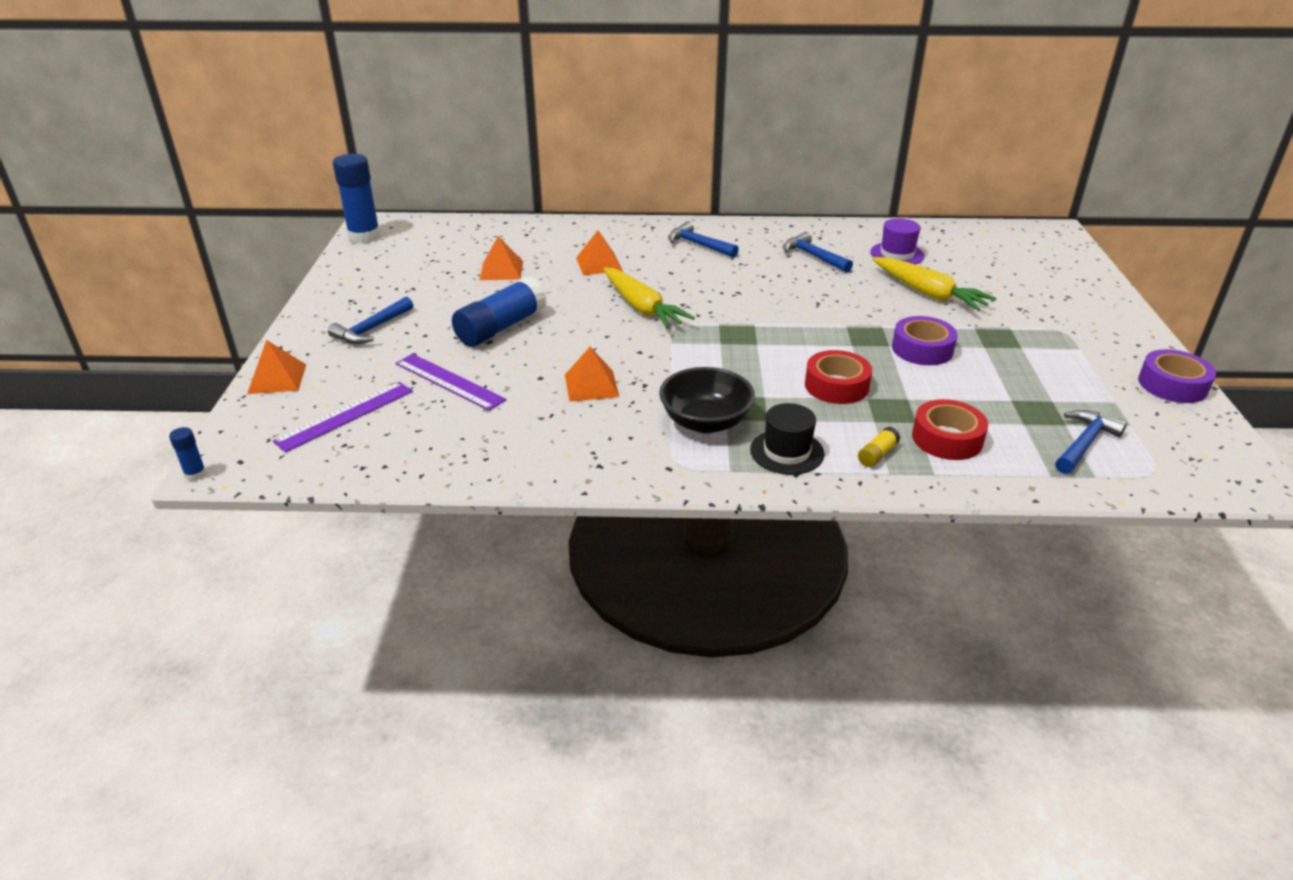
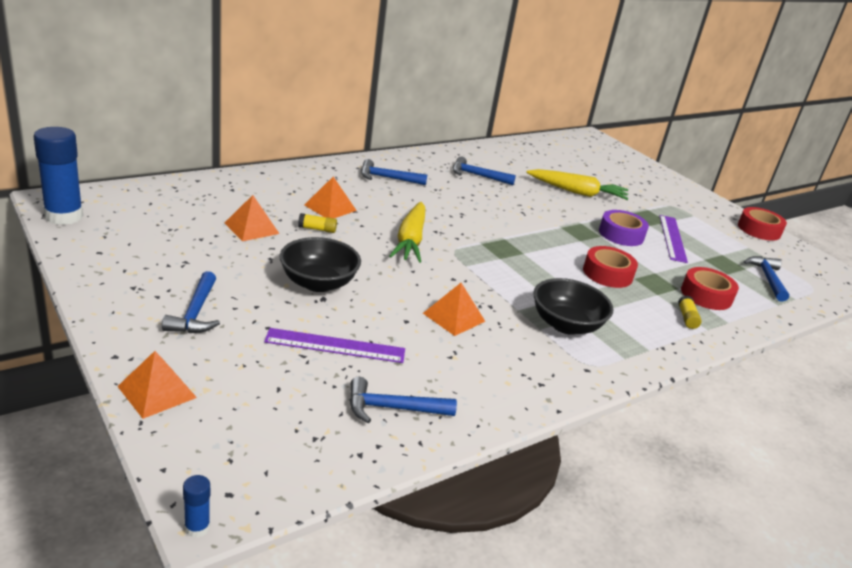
camera: 40 degrees left, 5 degrees down
purple ruler [273,382,413,452] -> purple ruler moved to [660,215,688,263]
blue glue stick [452,277,546,347] -> black bowl [279,237,361,292]
yellow carrot [603,268,695,329] -> yellow carrot turned 75 degrees clockwise [389,202,425,263]
black hat [750,403,824,475] -> none
purple hat [870,218,925,264] -> none
purple tape [1138,349,1216,403] -> red tape [738,207,787,241]
none -> yellow glue stick [298,213,337,233]
none -> blue hammer [350,377,457,423]

